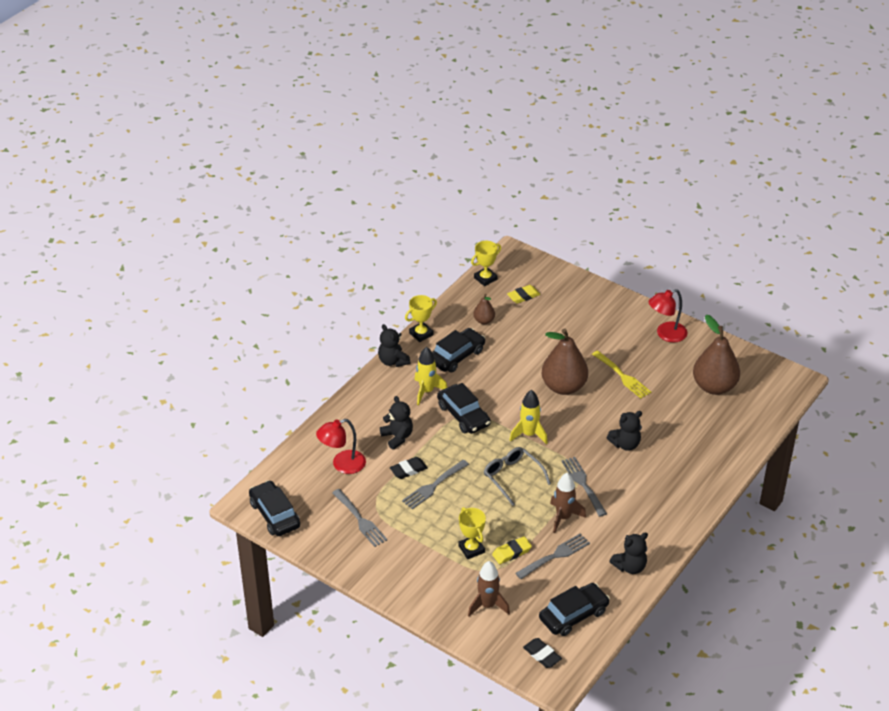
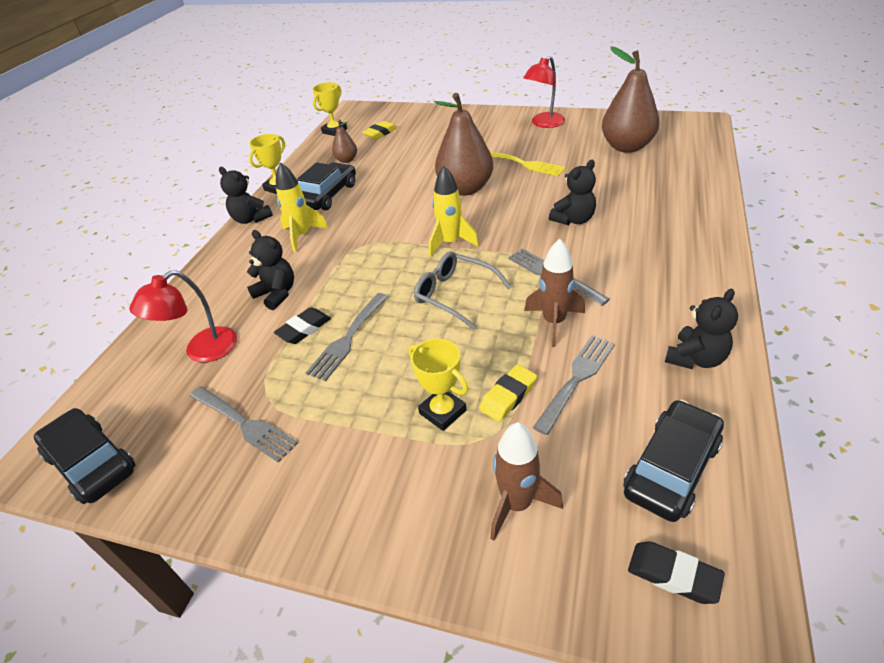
camera: 15 degrees left, 0 degrees up
black car [437,383,491,434] -> none

